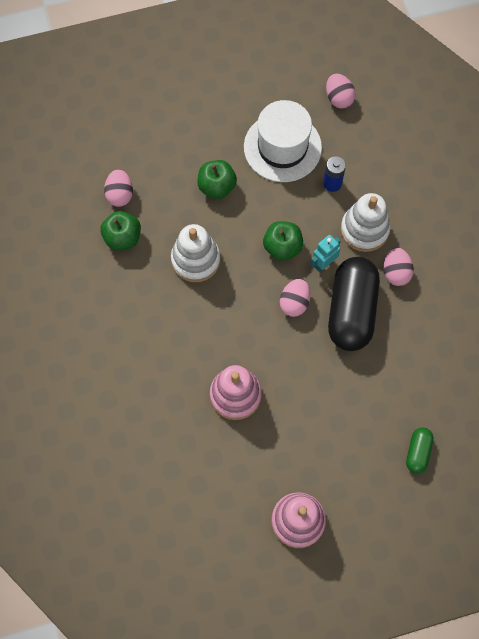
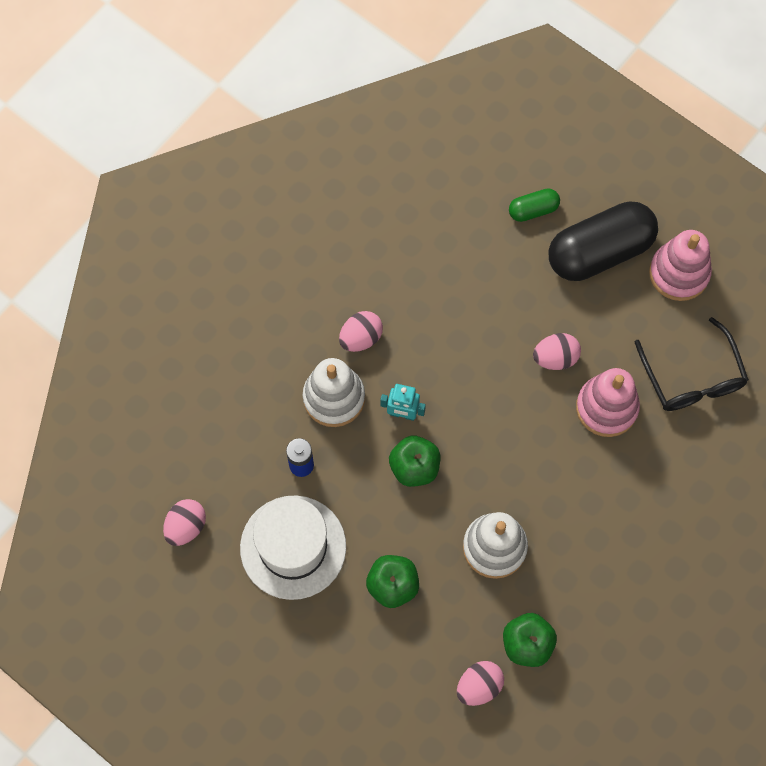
camera: 125 degrees left, 0 degrees up
pink egg [280,278,311,317] -> pink egg moved to [533,333,581,370]
black capsule [328,257,380,351] -> black capsule moved to [549,202,658,281]
none -> black glasses [634,317,749,411]

